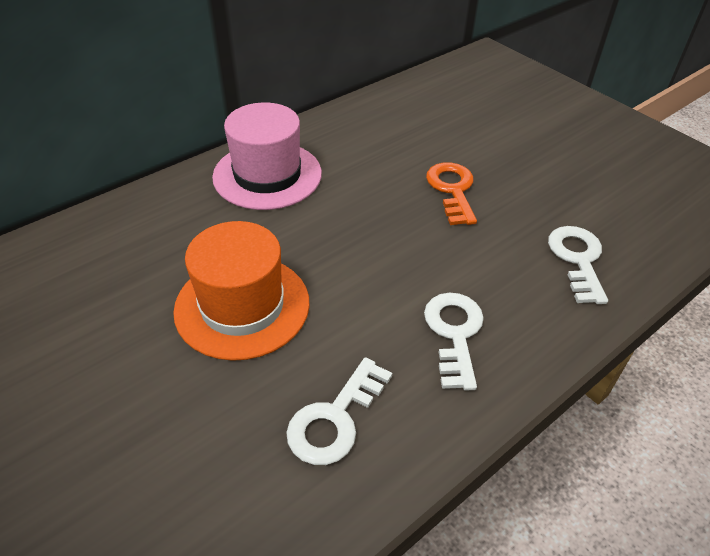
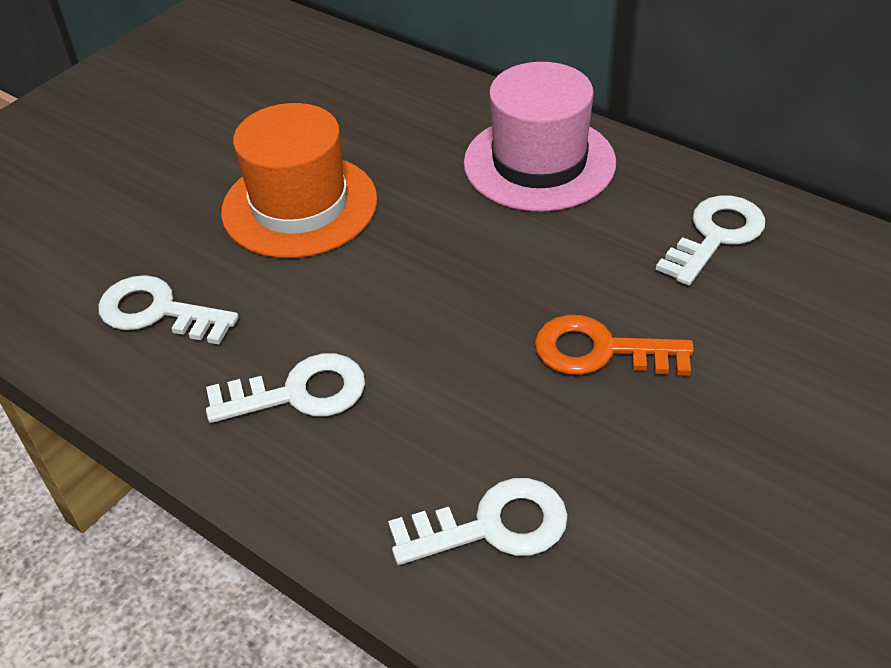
camera: 80 degrees right, 0 degrees up
orange key [426,162,477,225] -> orange key turned 150 degrees counterclockwise [535,315,694,375]
none -> white key [656,195,765,285]

